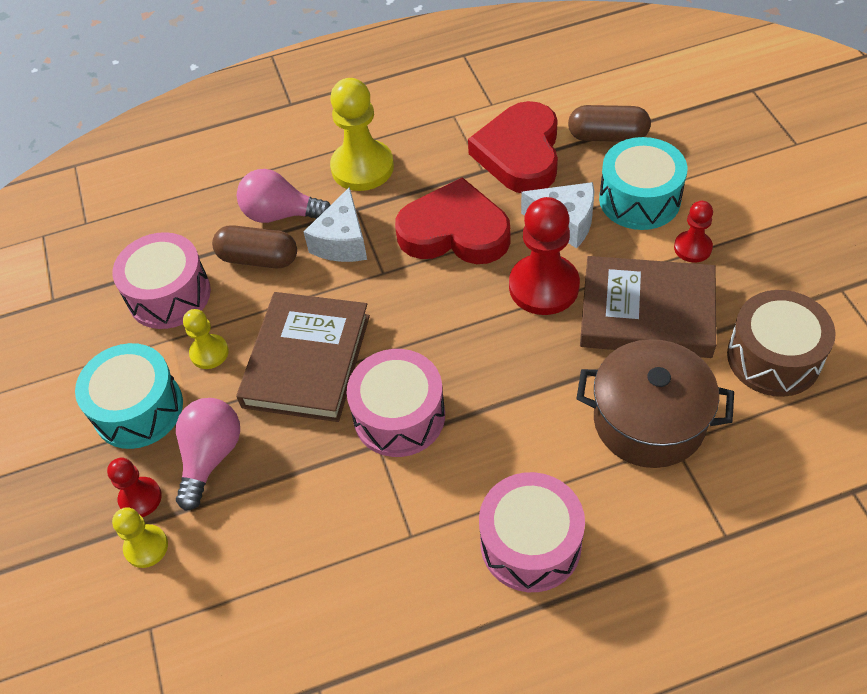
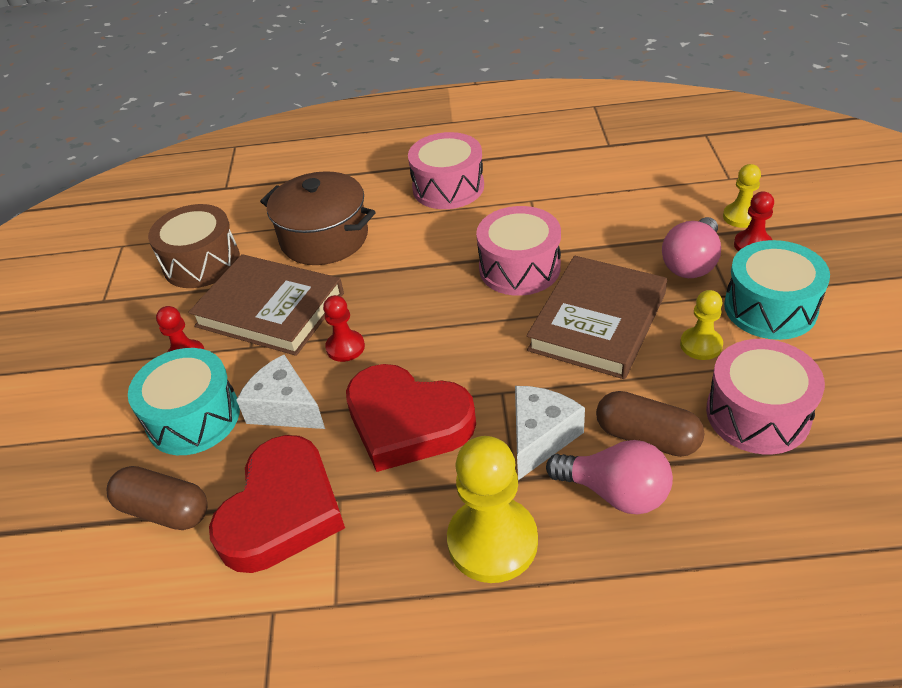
camera: 165 degrees left, 10 degrees down
red pawn [509,197,580,315] -> red pawn [323,295,365,362], size x0.54

